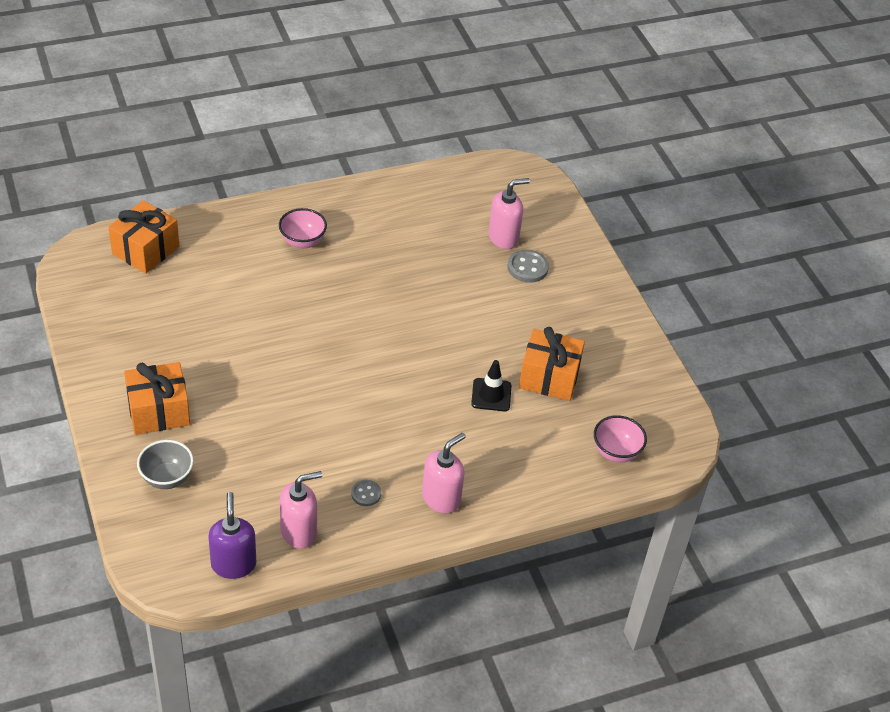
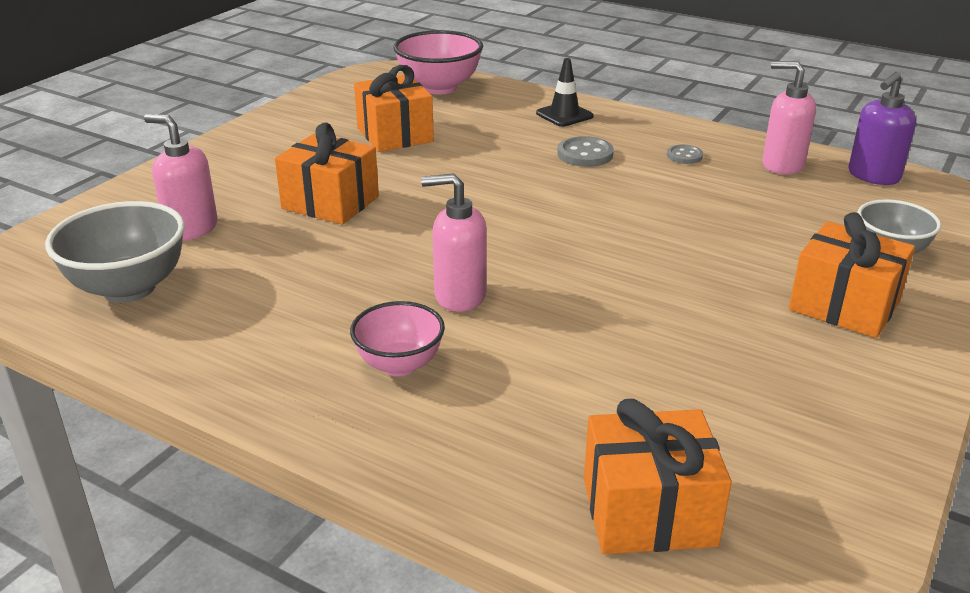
camera: 125 degrees left, 15 degrees down
pink soap dispenser [422,432,466,513] -> pink soap dispenser moved to [421,173,487,312]
black traffic cone [471,360,512,411] -> black traffic cone moved to [536,58,594,127]
grey button [507,250,549,283] -> grey button moved to [557,136,614,167]
pink bowl [594,415,647,463] -> pink bowl [393,30,483,95], size x1.56
none -> grey bowl [45,201,185,303]
none -> orange gift [275,122,379,224]

